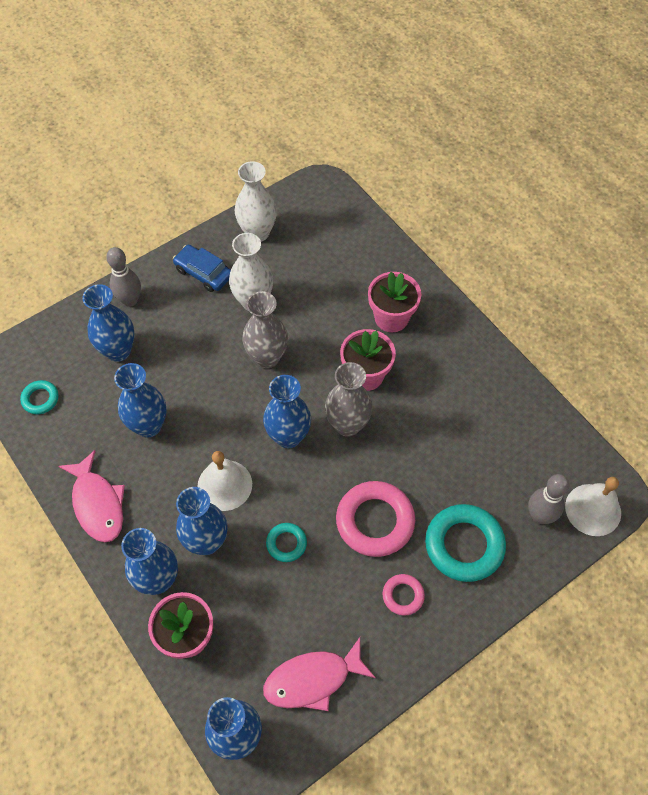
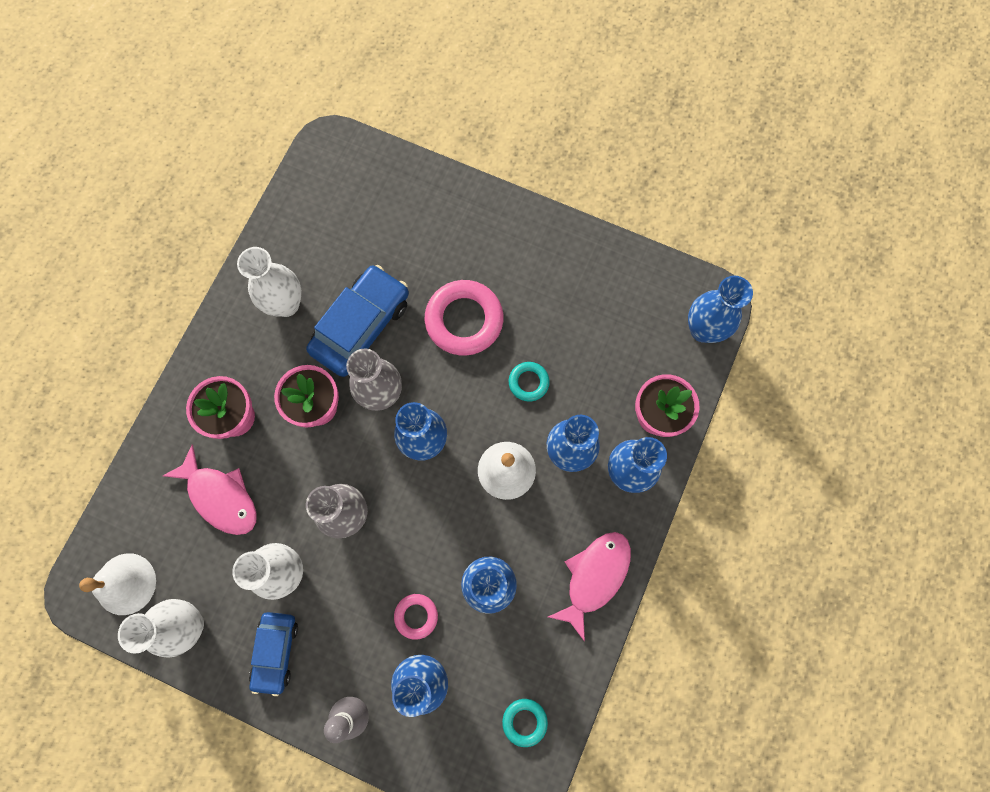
camera: 120 degrees left, 15 degrees up
pink fish [263,637,376,711] -> pink fish moved to [163,445,257,535]
pink ring [383,574,425,616] -> pink ring moved to [394,594,438,640]
turquoise ring [425,504,506,582] -> none
grey bowling pin [528,474,570,524] -> none
white bell [565,477,621,536] -> white bell moved to [79,553,156,615]
none -> white vase [237,247,302,317]
none -> blue car [306,265,409,377]

